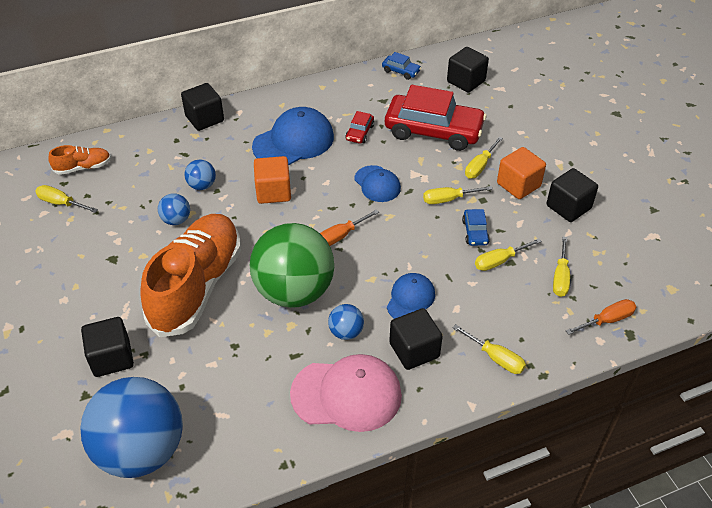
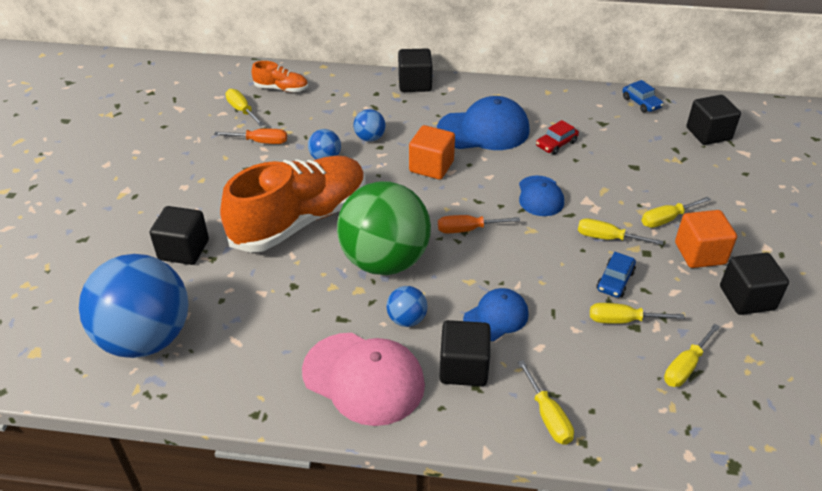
camera: 30 degrees right, 5 degrees down
red car [385,85,487,151] -> none
orange screwdriver [566,299,636,335] -> orange screwdriver moved to [214,129,287,144]

